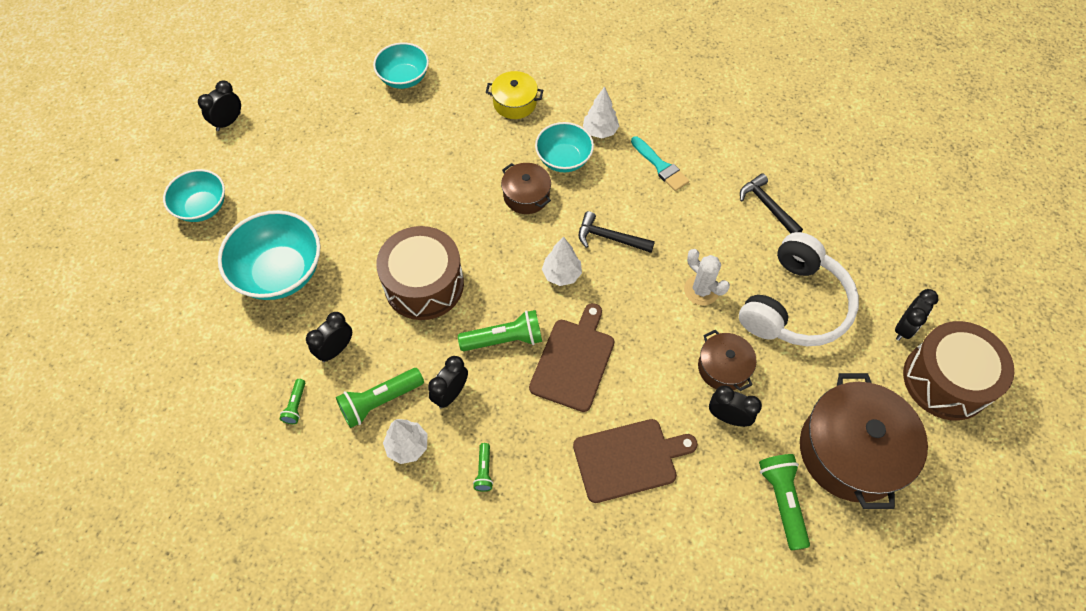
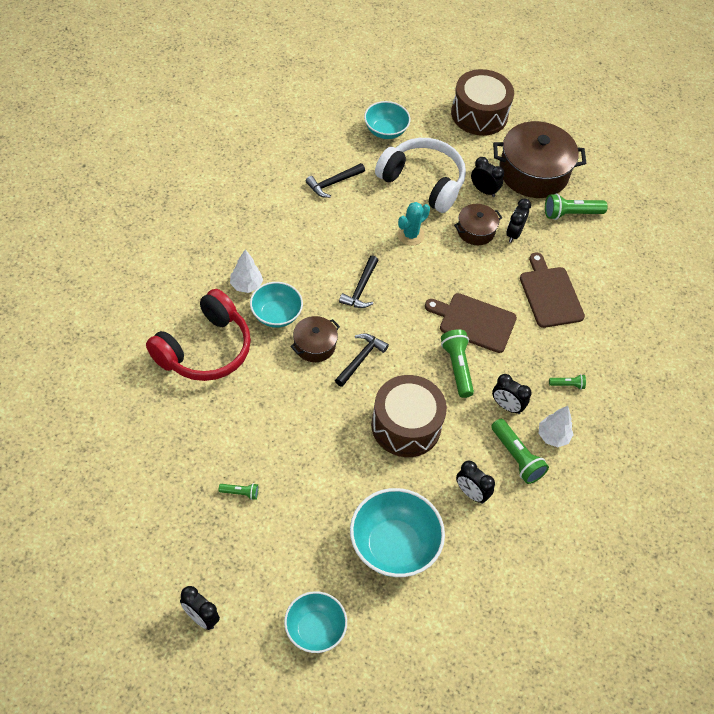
camera: 95 degrees left, 5 degrees down
green flashlight [279,379,305,424] -> green flashlight moved to [219,483,259,500]
turquoise bowl [373,42,429,89] -> turquoise bowl moved to [364,101,410,139]
yellow pot [485,71,543,119] -> red headphones [146,289,251,381]
white tree [542,236,582,286] -> none
turquoise brush [631,136,689,191] -> none
white cactus [684,249,730,306] -> turquoise cactus [397,202,430,246]
black clock [895,289,938,341] -> black clock moved to [471,157,504,197]
none -> black hammer [335,333,389,387]

